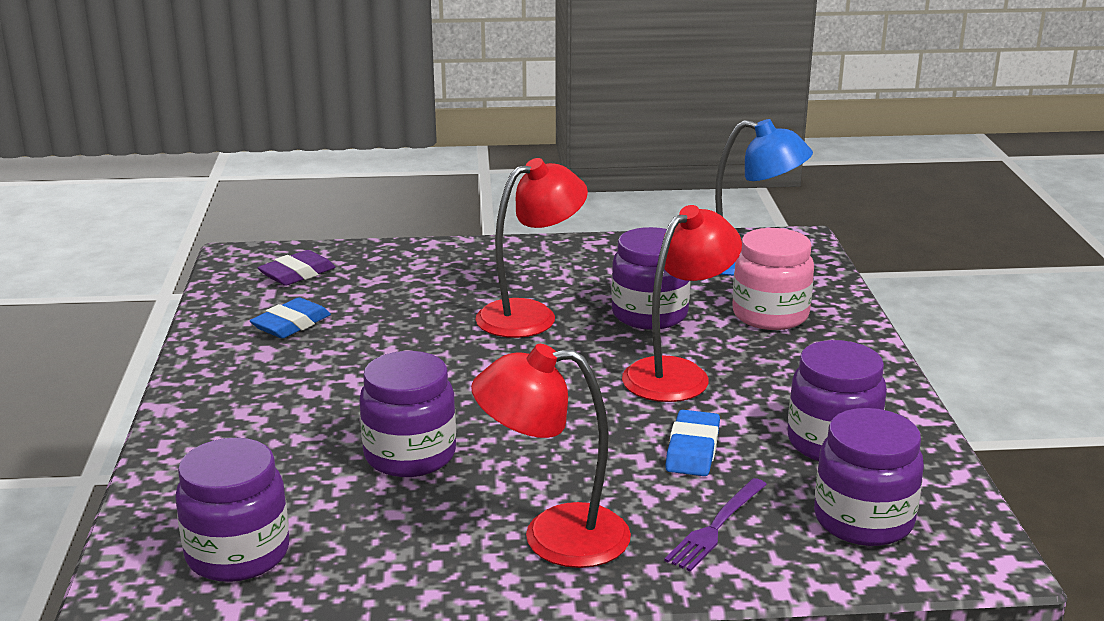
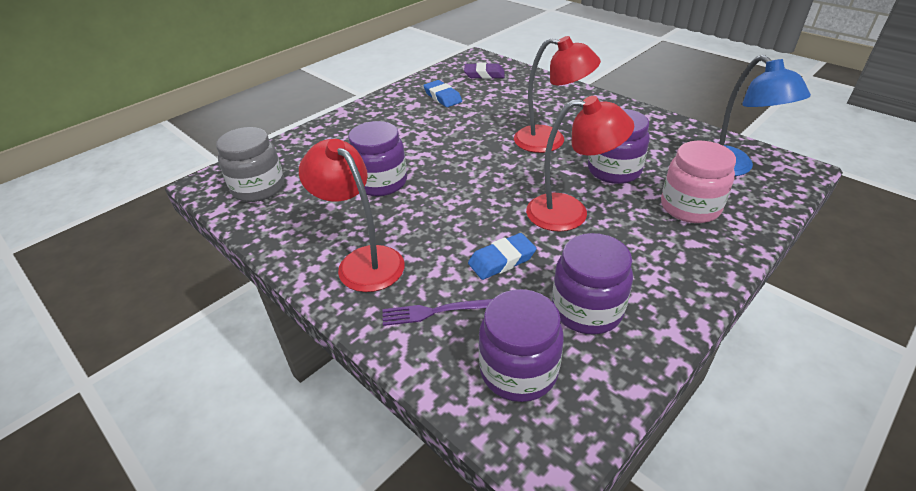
camera: 50 degrees right, 15 degrees up
purple jar [175,438,289,582] -> grey jar [216,127,284,202]
blue eraser [250,297,331,338] -> blue eraser turned 60 degrees clockwise [423,80,462,107]

